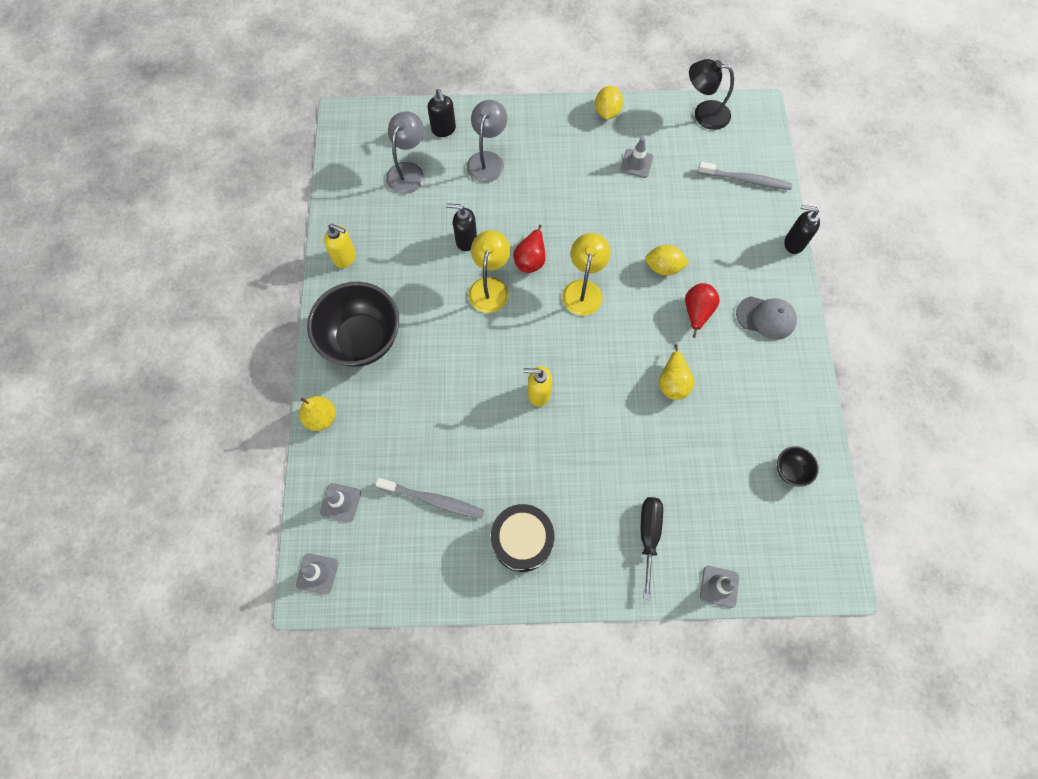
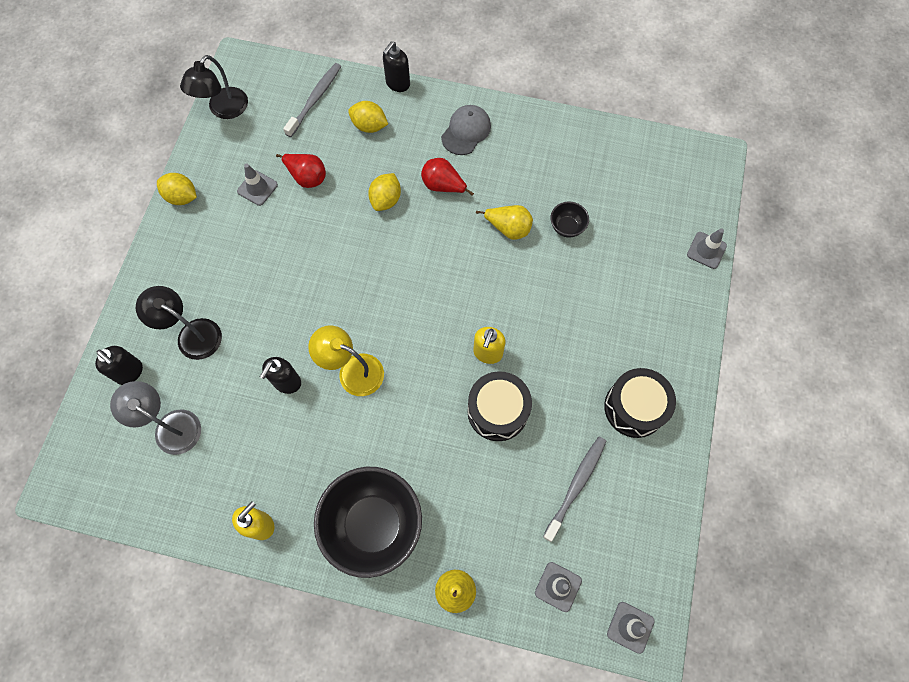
camera: 75 degrees left, 0 degrees up
black soap dispenser [428,89,456,137] -> black soap dispenser turned 45 degrees clockwise [95,346,143,385]
grey lamp [467,100,508,183] -> black lamp [136,286,222,360]
red pear [513,225,546,273] -> red pear moved to [276,154,326,188]
yellow lamp [562,233,611,316] -> none
black screwdriver [641,497,663,600] -> none
black bowl [777,446,819,487] -> black bowl moved to [551,202,589,238]
none -> yellow lemon [348,101,388,133]
none -> black drum [467,371,532,441]

